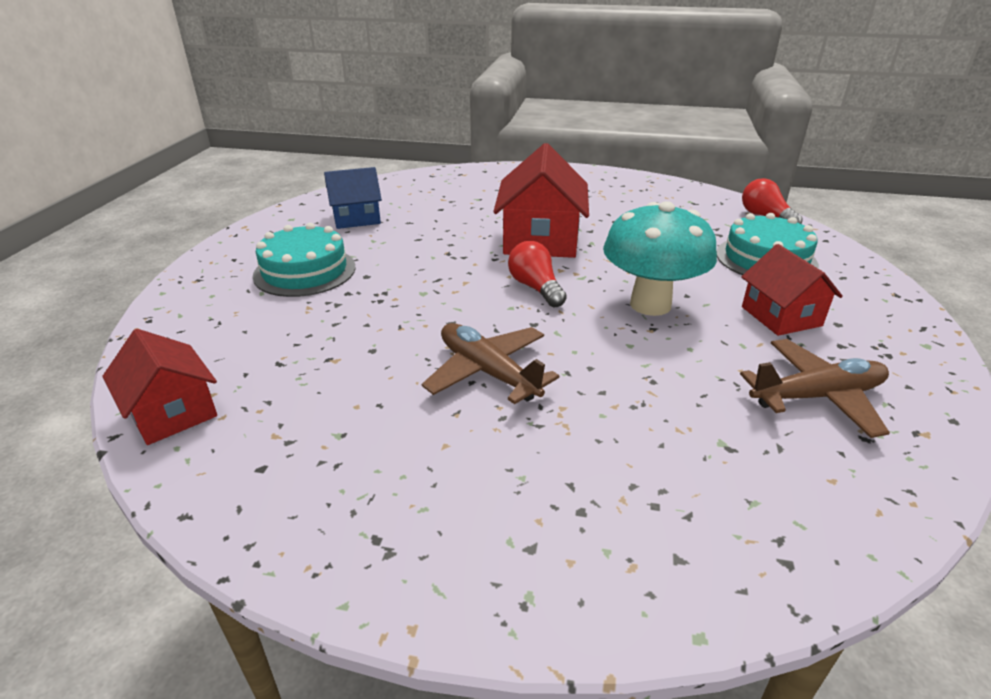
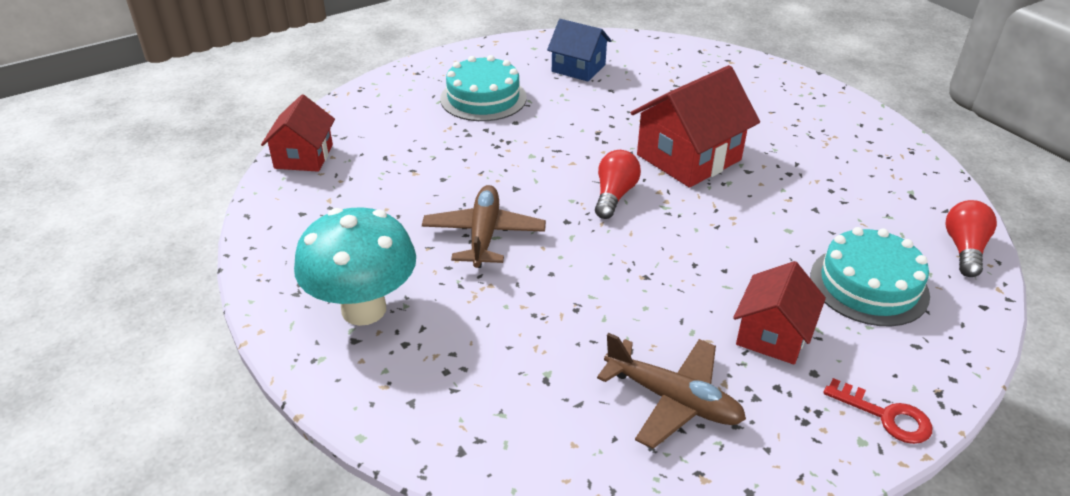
camera: 45 degrees right, 5 degrees up
turquoise mushroom [603,201,717,316] -> turquoise mushroom moved to [294,207,416,326]
none -> red key [823,378,932,444]

